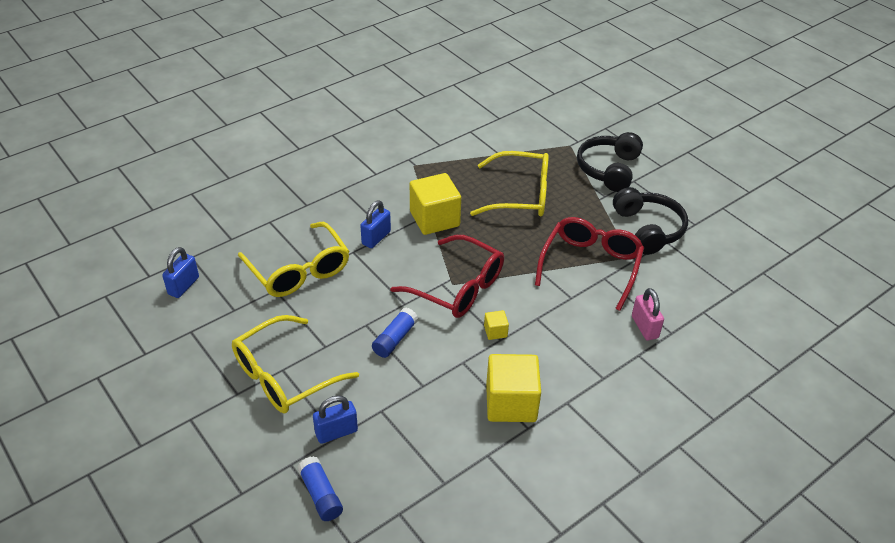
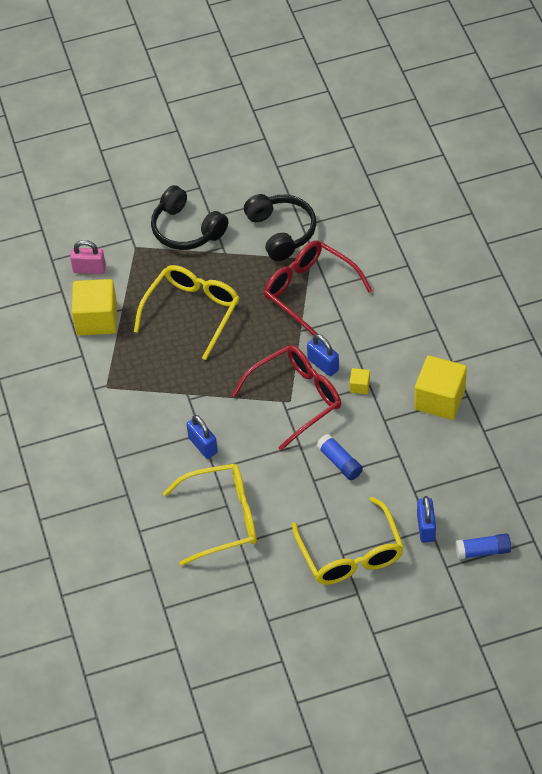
camera: 65 degrees left, 10 degrees up
blue padlock [162,247,199,298] -> blue padlock moved to [307,334,339,376]
yellow cube [410,173,461,235] -> yellow cube moved to [72,279,117,335]
black headphones [613,187,688,255] -> black headphones turned 60 degrees clockwise [244,194,316,261]
pink padlock [632,288,664,341] -> pink padlock moved to [70,240,106,274]

